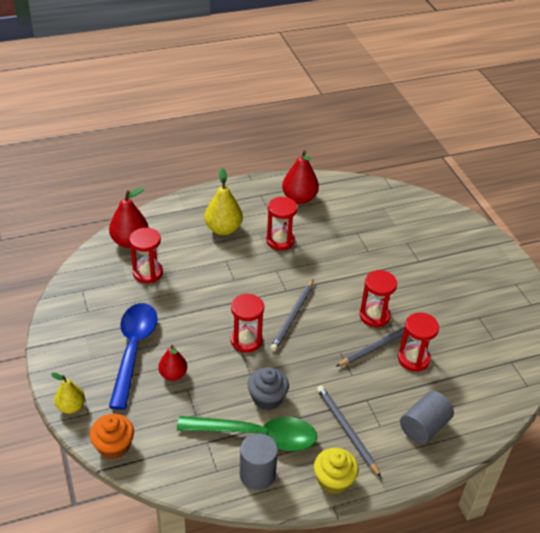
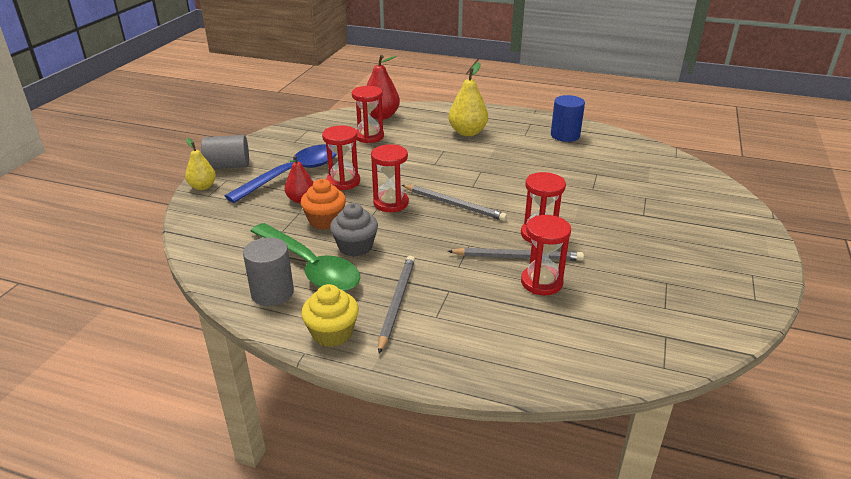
camera: 40 degrees right, 10 degrees down
orange cupcake [90,414,134,459] -> orange cupcake moved to [301,179,346,230]
red hourglass [266,197,298,250] -> red hourglass moved to [322,125,360,190]
grey pencil [270,279,314,352] -> grey pencil turned 120 degrees counterclockwise [402,185,507,221]
red pear [282,150,319,204] -> blue cylinder [551,95,585,142]
grey cylinder [400,391,454,444] -> grey cylinder moved to [201,135,249,169]

